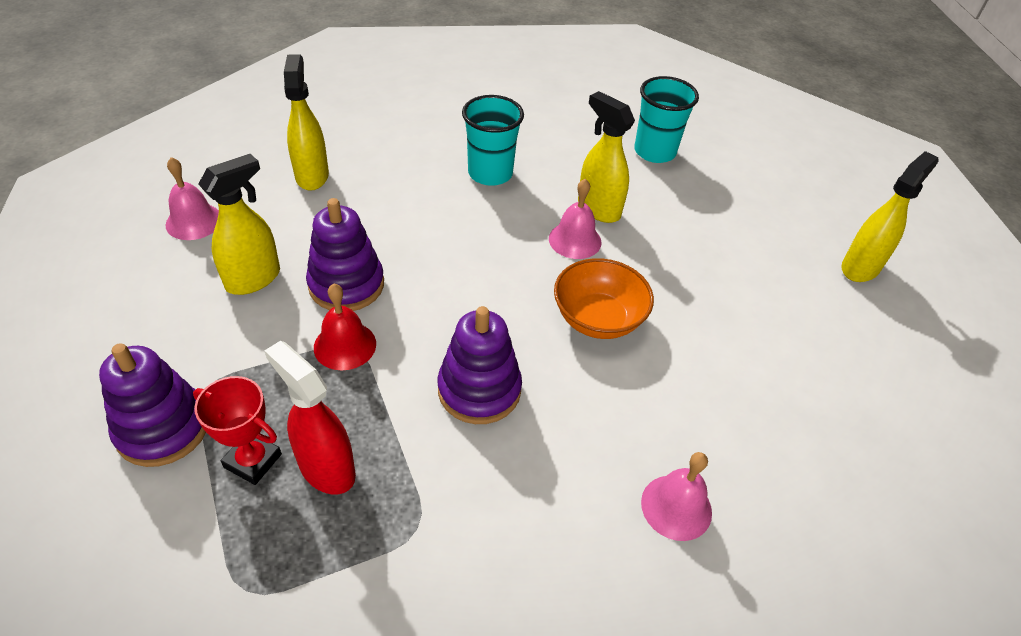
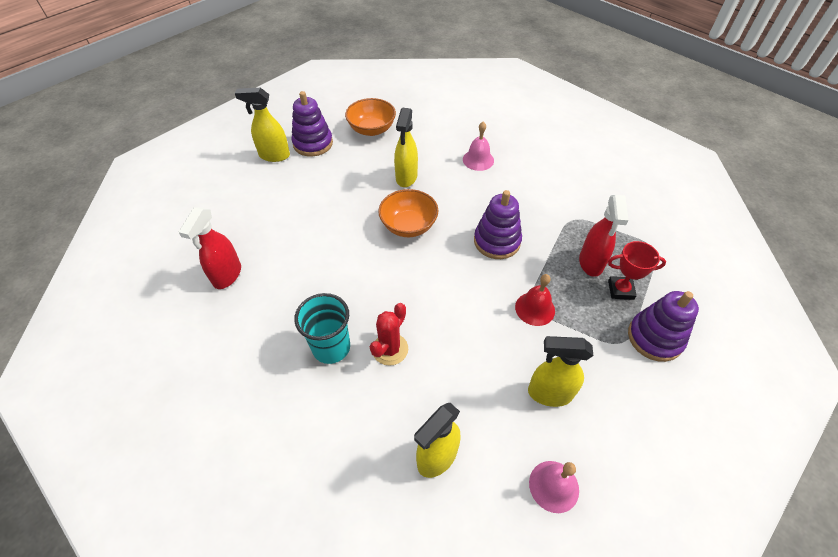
camera: 125 degrees left, 5 degrees up
red trophy [193,376,282,485] -> red trophy turned 75 degrees counterclockwise [608,241,666,300]
purple stacking toy [306,198,384,311] -> purple stacking toy moved to [291,91,333,157]
pink bell [549,179,602,259] -> none
yellow spray bottle [578,91,635,223] -> yellow spray bottle moved to [394,108,418,187]
turquoise cup [634,76,699,163] -> red spray bottle [179,208,241,289]
none -> orange bowl [345,98,396,136]
none -> red cactus [370,303,408,366]

